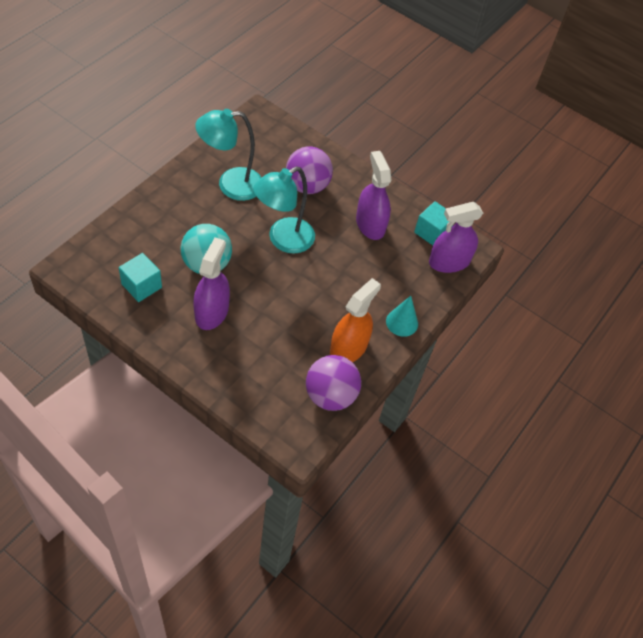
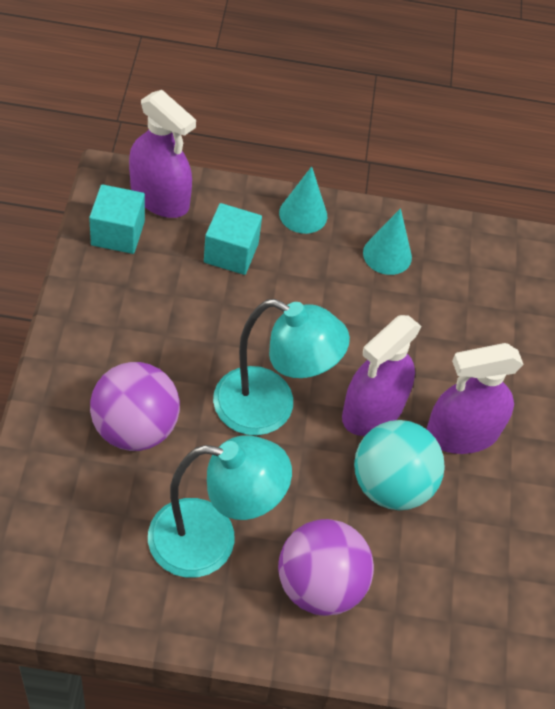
camera: 120 degrees left, 0 degrees up
turquoise cube [119,253,162,302] -> turquoise cube moved to [204,203,262,275]
turquoise lamp [195,109,262,201] -> turquoise lamp turned 45 degrees counterclockwise [148,436,292,578]
purple ball [306,355,361,411] -> purple ball moved to [278,519,374,616]
orange spray bottle [330,278,381,362] -> turquoise cone [363,208,412,275]
purple spray bottle [356,151,392,240] -> purple spray bottle moved to [342,315,422,436]

